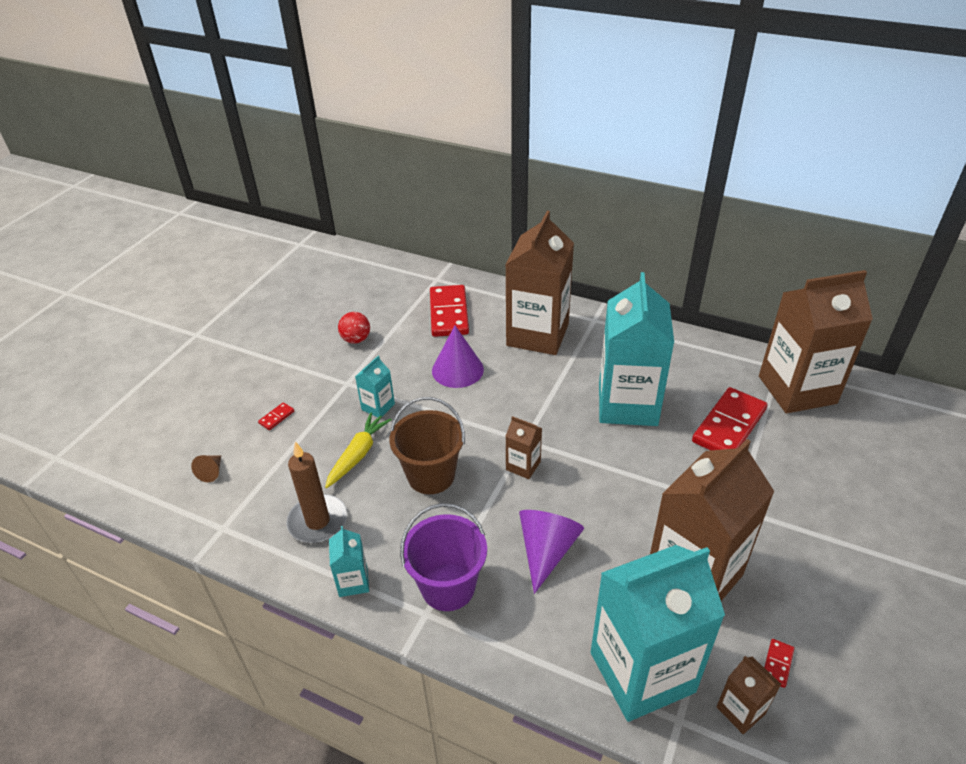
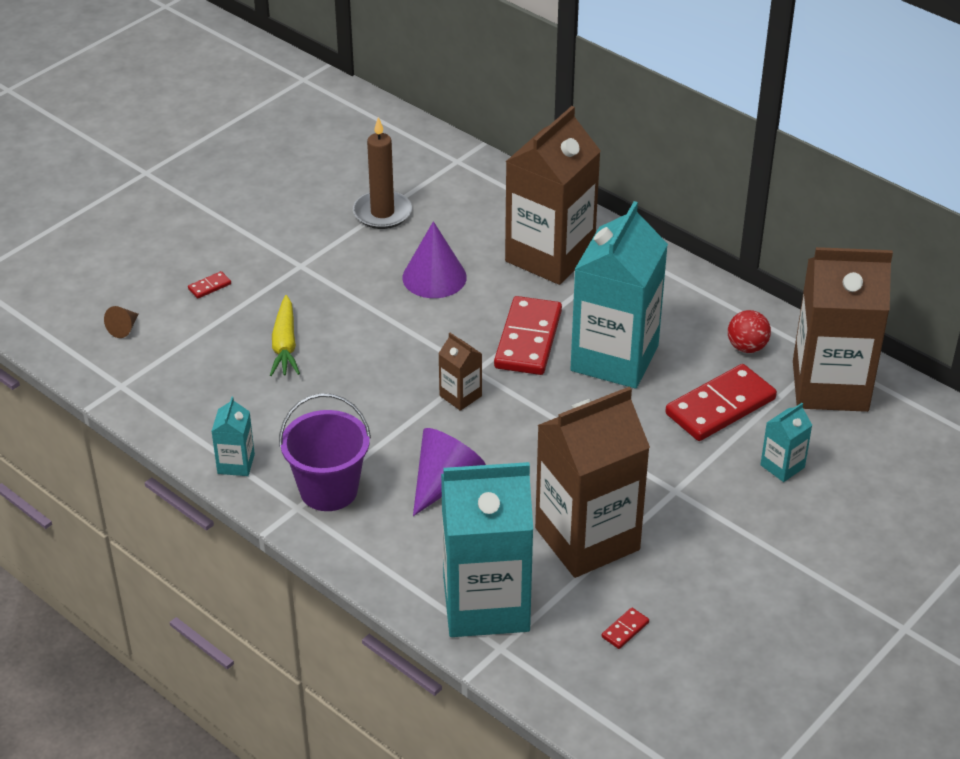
camera: 15 degrees right, 0 degrees up
brown candle [286,442,347,543] -> brown candle moved to [353,117,412,229]
yellow carrot [325,412,392,488] -> yellow carrot turned 135 degrees clockwise [270,295,300,376]
red ball [338,312,370,344] -> red ball moved to [728,310,771,353]
turquoise carton [355,356,395,418] -> turquoise carton moved to [760,403,812,482]
brown bucket [389,397,465,494] -> none
red domino [430,285,469,337] -> red domino moved to [494,296,562,375]
brown carton [716,656,781,734] -> none

